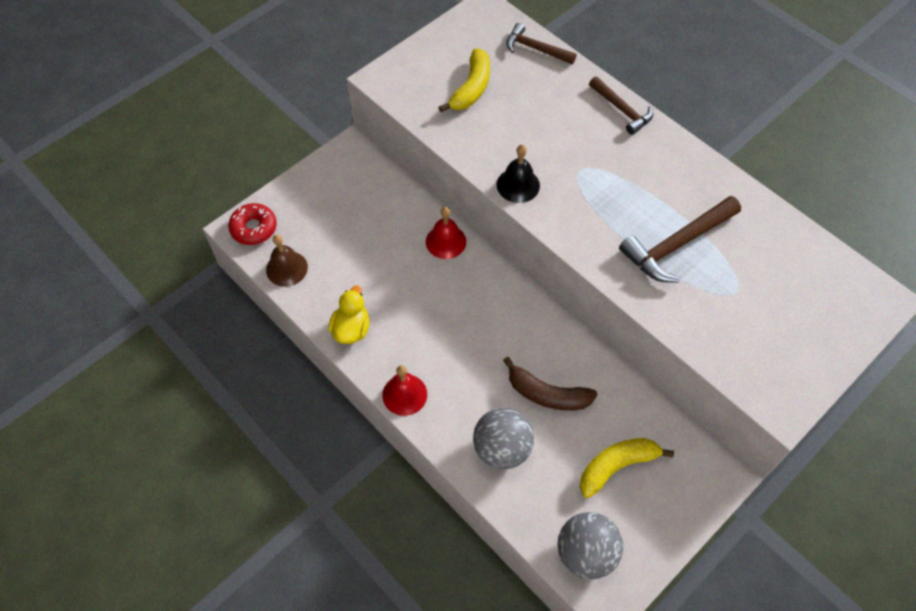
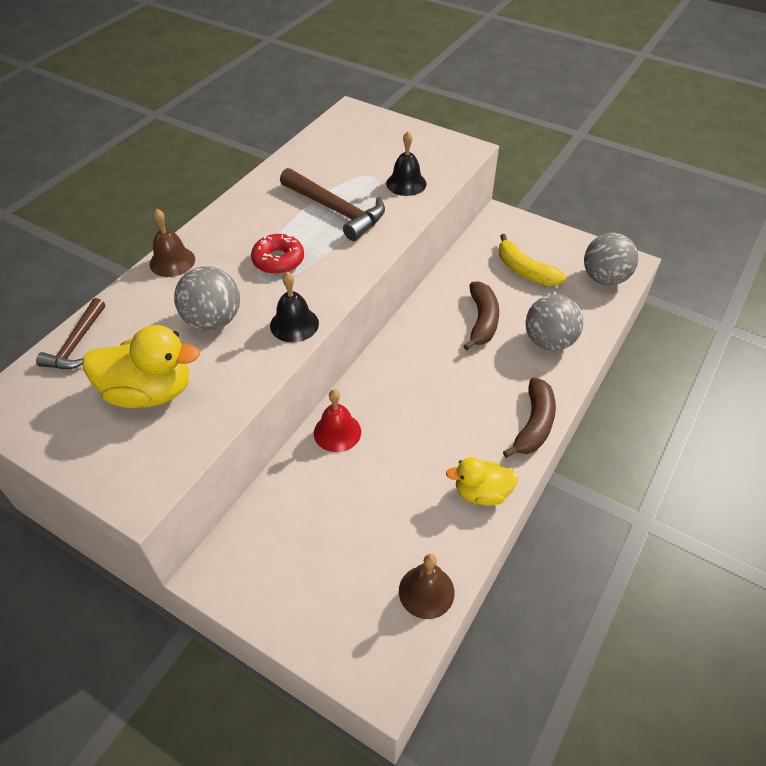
camera: 105 degrees left, 10 degrees down
red donut [228,203,277,245] -> red donut moved to [251,234,304,274]
red bell [382,365,427,416] -> brown banana [503,377,556,458]
yellow banana [439,48,490,112] -> yellow duck [83,325,200,408]
brown hammer [589,76,653,135] -> brown bell [150,209,195,277]
none -> grey ball [174,266,240,331]
none -> black bell [386,132,427,196]

